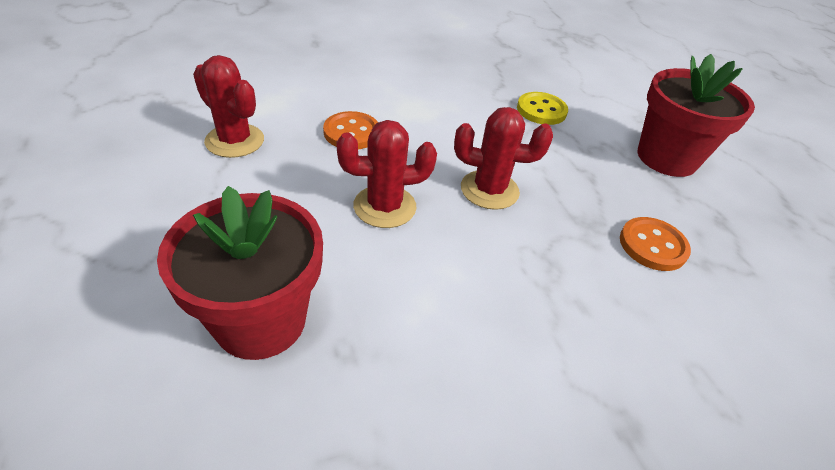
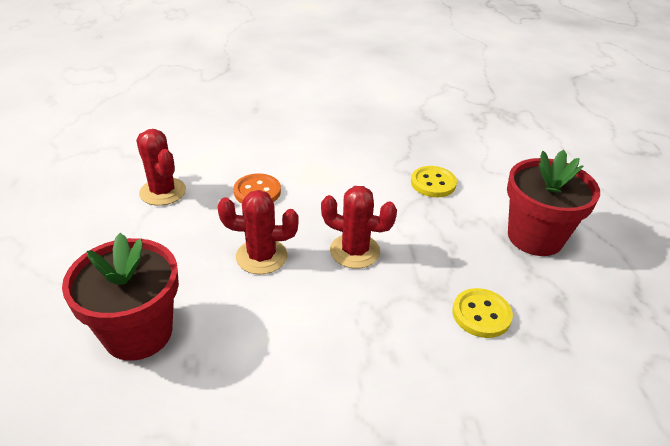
camera: 15 degrees right, 5 degrees down
orange button [620,217,691,271] -> yellow button [453,288,513,338]

